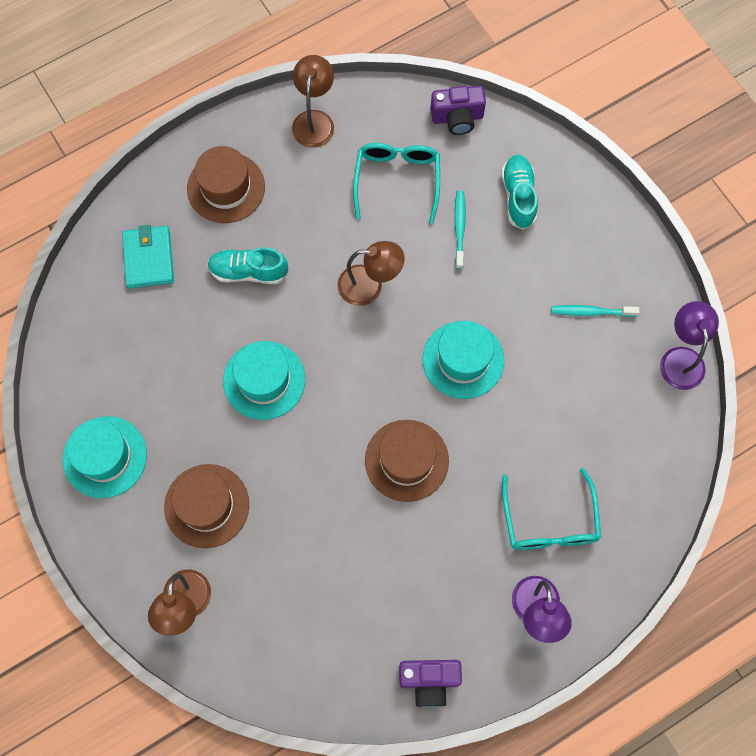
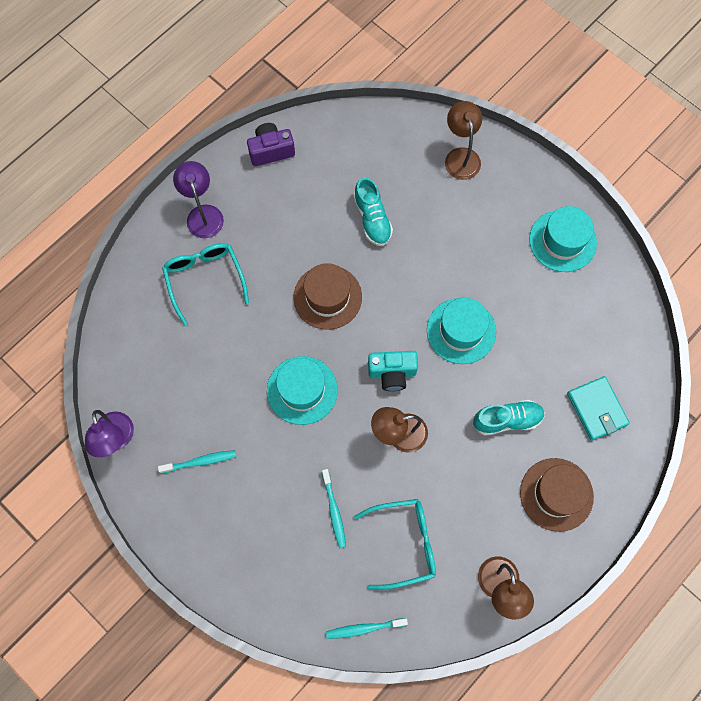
camera: 165 degrees right, 0 degrees up
brown hat [164,464,249,548] -> none
turquoise glasses [353,143,440,224] -> turquoise glasses turned 90 degrees counterclockwise [354,499,436,590]
purple camera [431,86,486,135] -> turquoise toothbrush [326,618,408,639]
turquoise shoe [501,155,538,230] -> turquoise shoe moved to [353,177,393,246]
none -> turquoise camera [368,351,418,391]

